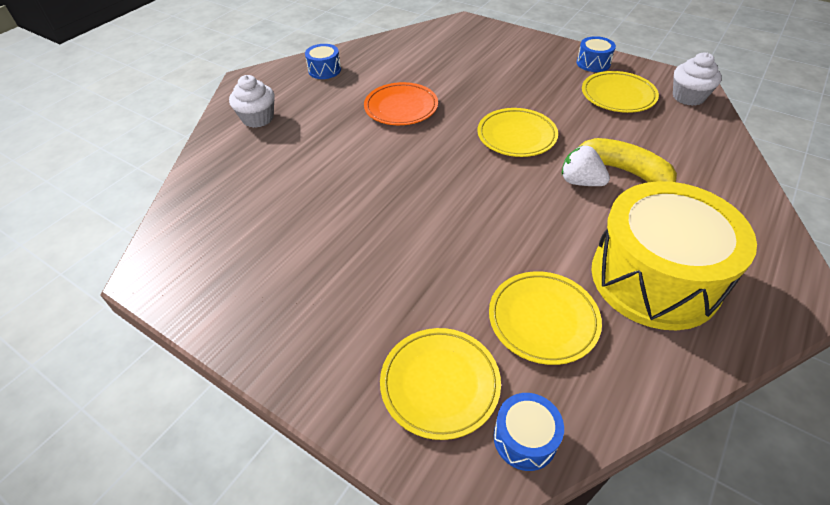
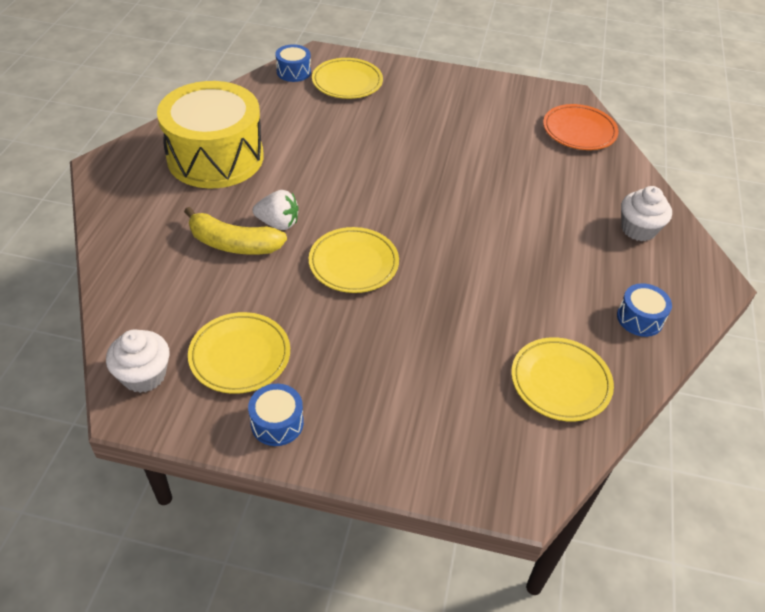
camera: 155 degrees right, 0 degrees up
orange plate [364,82,438,125] -> orange plate moved to [543,104,619,150]
yellow plate [489,271,602,365] -> yellow plate moved to [511,337,614,421]

